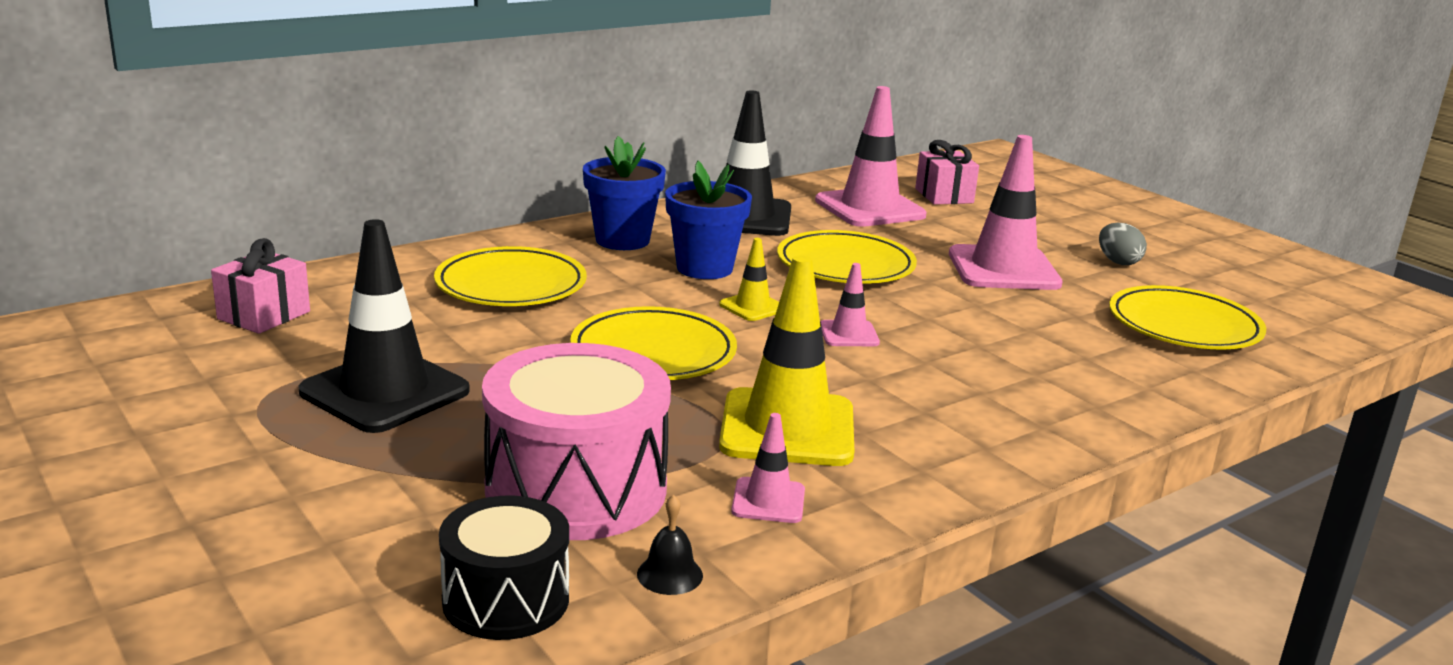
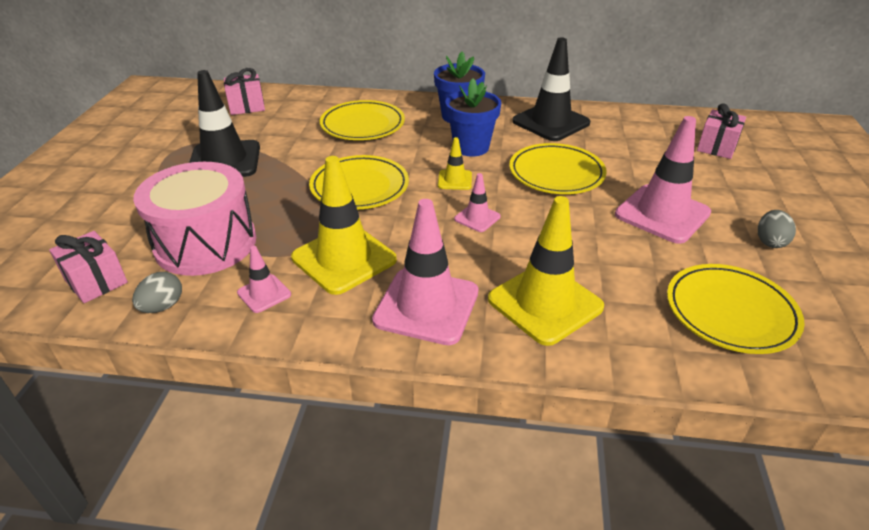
camera: 45 degrees right, 15 degrees up
black drum [439,496,569,640] -> pink gift [49,231,128,303]
black bell [637,495,703,595] -> grey egg [132,272,182,313]
pink traffic cone [815,86,927,227] -> pink traffic cone moved to [372,199,478,345]
none -> yellow traffic cone [488,196,604,346]

